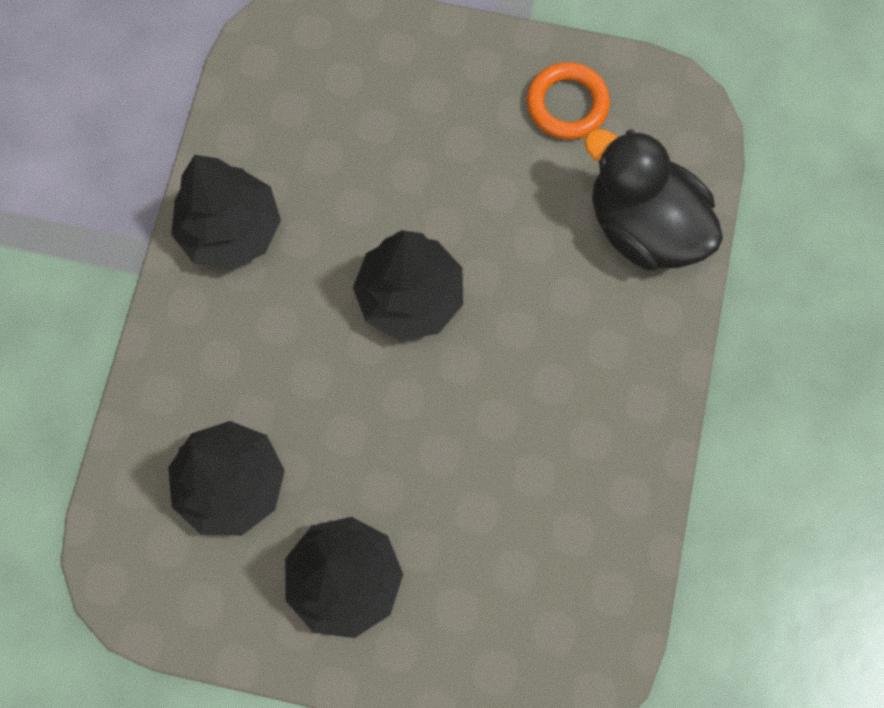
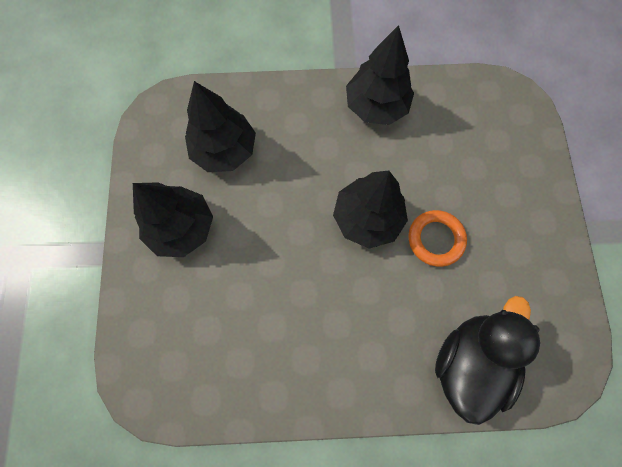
camera: 75 degrees right, 0 degrees up
orange ring [527,62,610,140] -> orange ring moved to [408,210,467,267]

